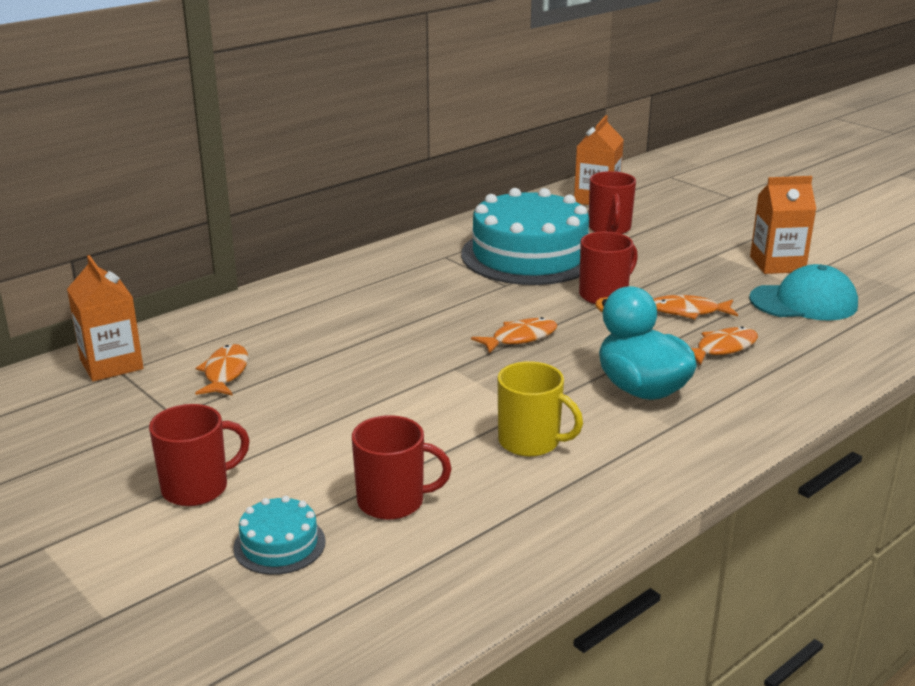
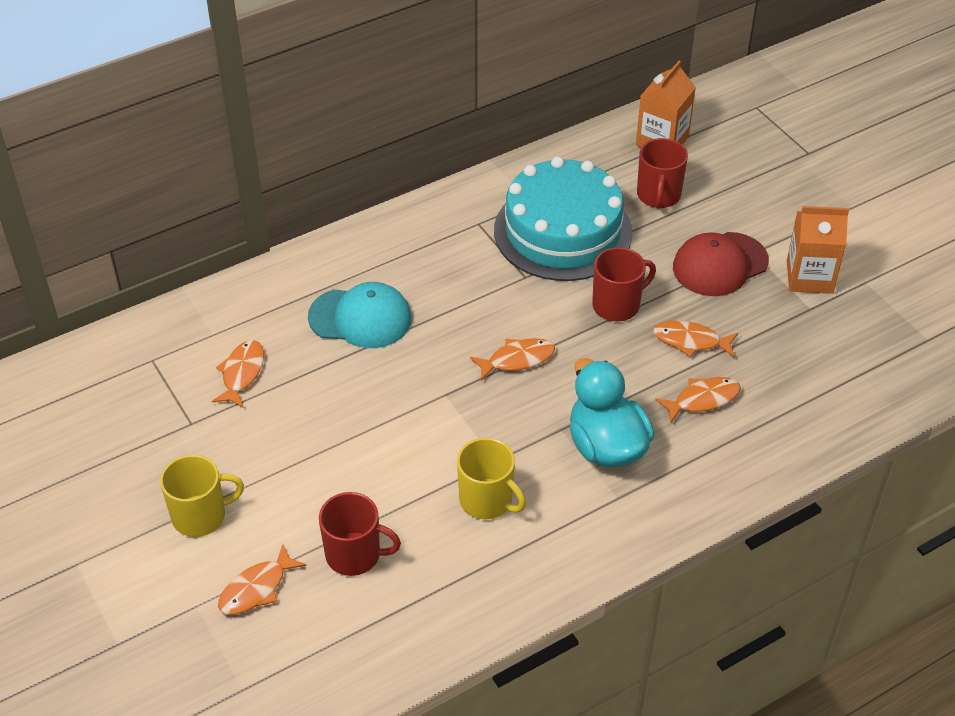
camera: 10 degrees right, 20 degrees up
orange carton [67,255,144,382] -> none
red mug [149,404,250,506] -> yellow mug [160,455,244,537]
turquoise cake [233,496,326,575] -> orange fish [218,544,307,614]
turquoise cap [749,264,858,321] -> turquoise cap moved to [308,282,412,348]
none -> red cap [673,232,769,296]

